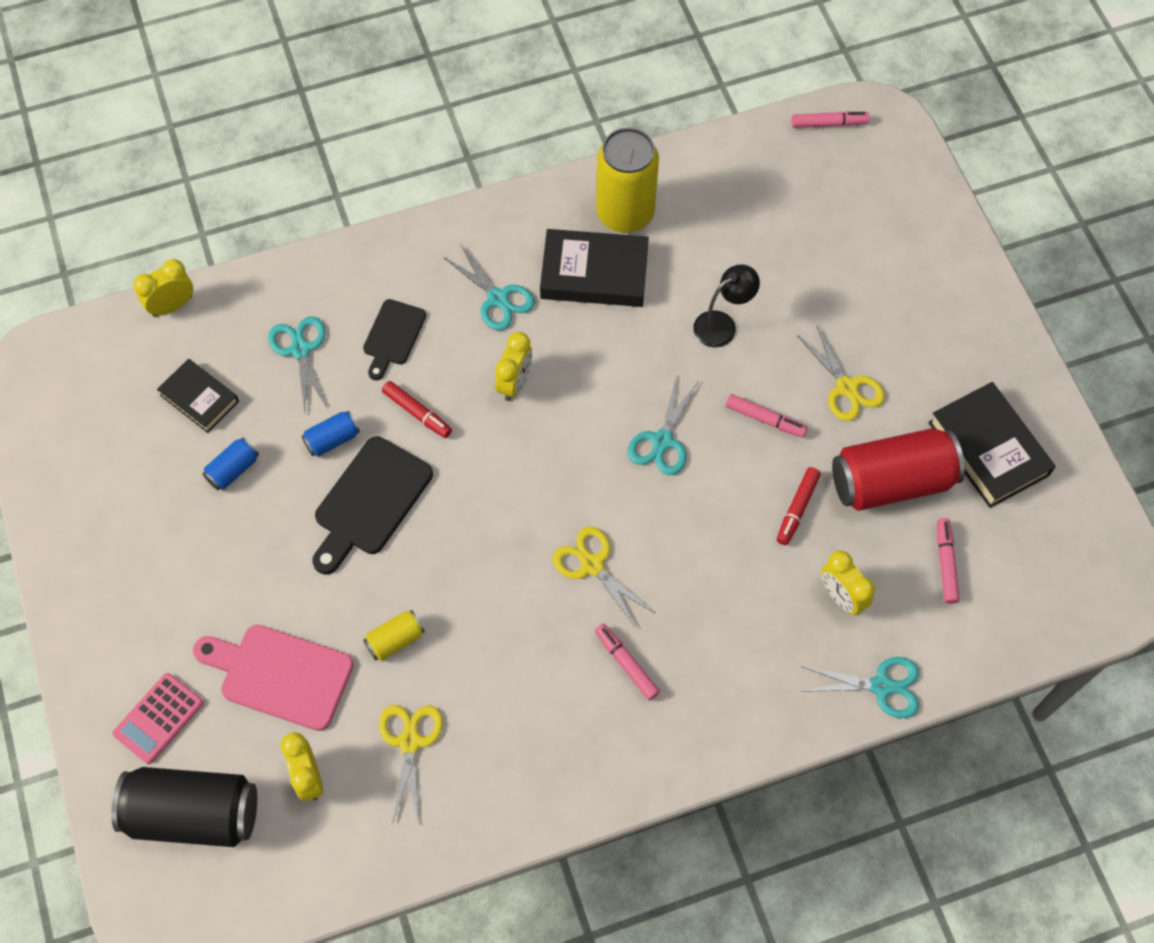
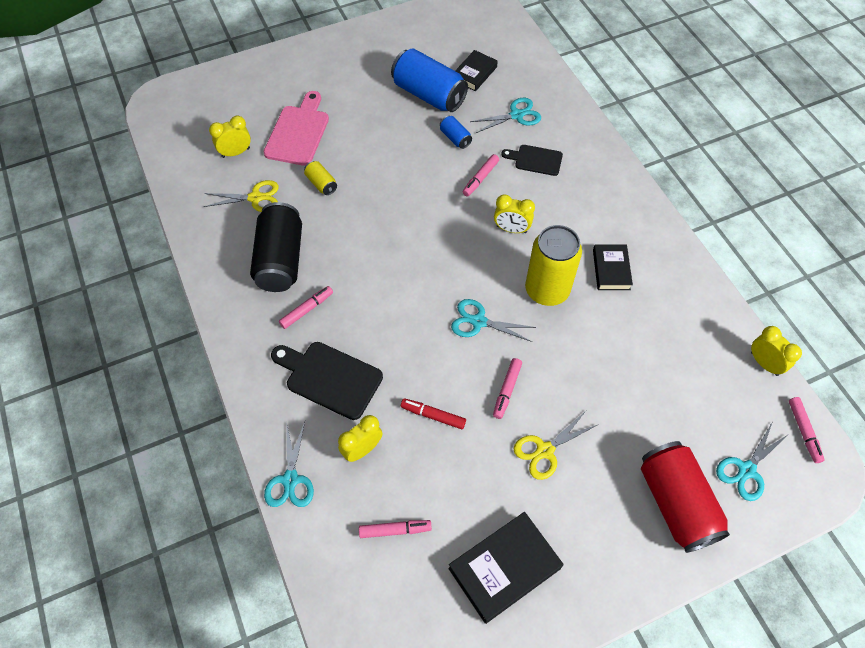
camera: 85 degrees right, 5 degrees down
black can [111,767,257,847] -> black can moved to [250,202,302,292]
pink calculator [112,673,204,764] -> none
yellow clock [133,259,193,317] -> yellow clock moved to [751,326,802,376]
blue can [203,437,259,490] -> blue can [391,48,468,112], size x2.19
black cutting board [312,436,433,574] -> black cutting board moved to [271,342,383,420]
red marker [382,381,452,438] -> pink marker [463,154,499,196]
turquoise scissors [443,245,535,330] -> turquoise scissors moved to [716,423,789,501]
black book [540,229,649,307] -> black book [593,244,633,290], size x0.63
yellow scissors [553,527,654,628] -> none
yellow can [596,128,659,233] -> yellow can moved to [525,225,582,306]
black lamp [693,264,760,348] -> none
red can [832,428,965,511] -> red can moved to [641,441,730,553]

